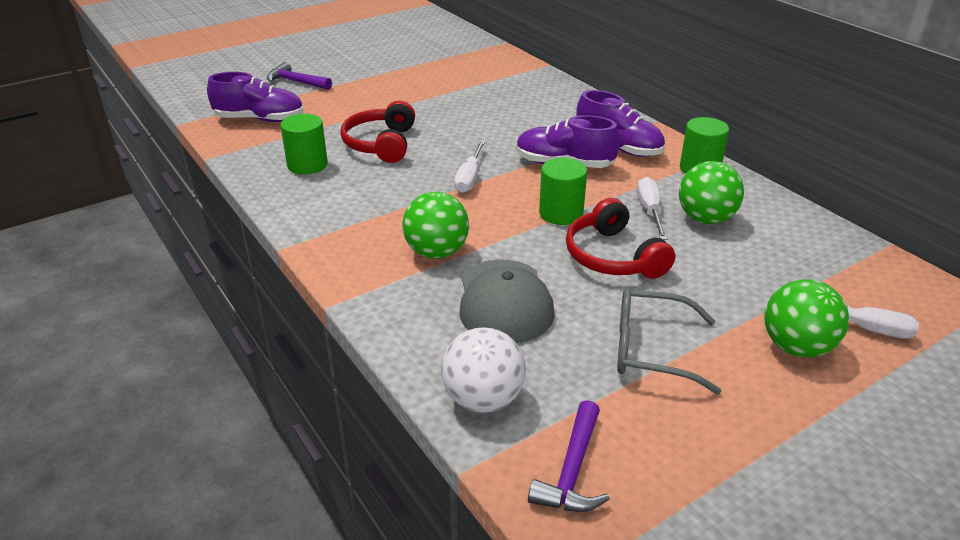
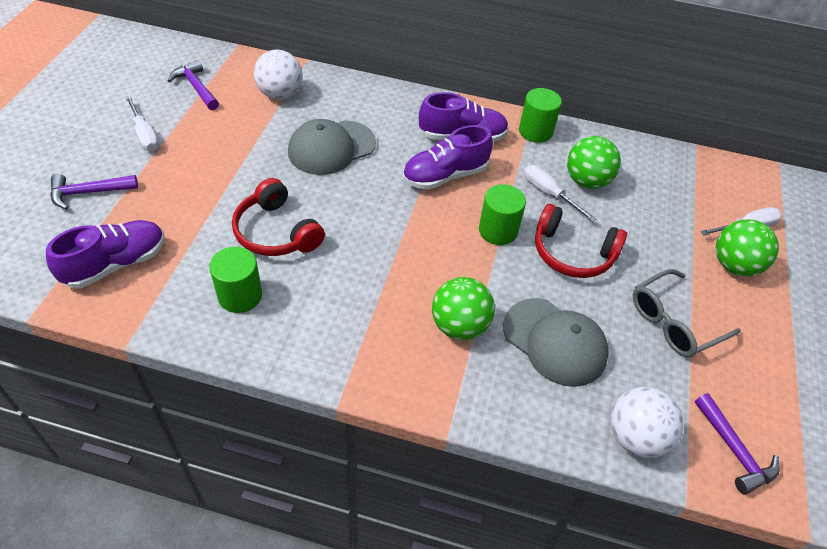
camera: 45 degrees left, 15 degrees up
white screwdriver [454,140,485,193] -> white screwdriver moved to [125,95,159,151]
none -> purple hammer [168,60,219,110]
none -> white ball [254,50,303,100]
none -> grey cap [288,119,376,175]

